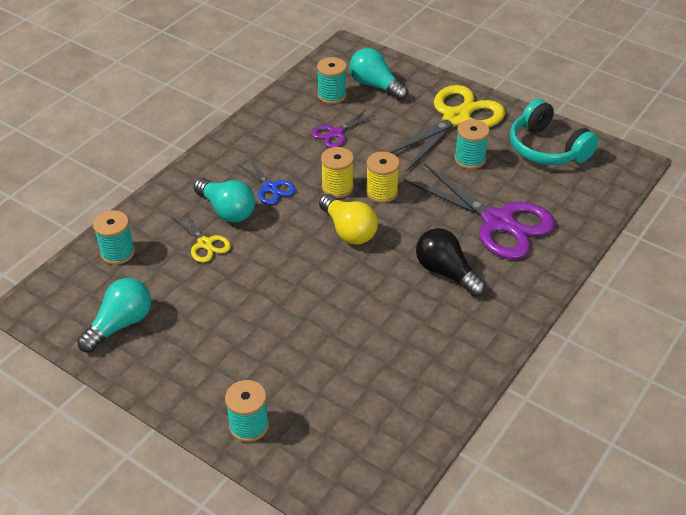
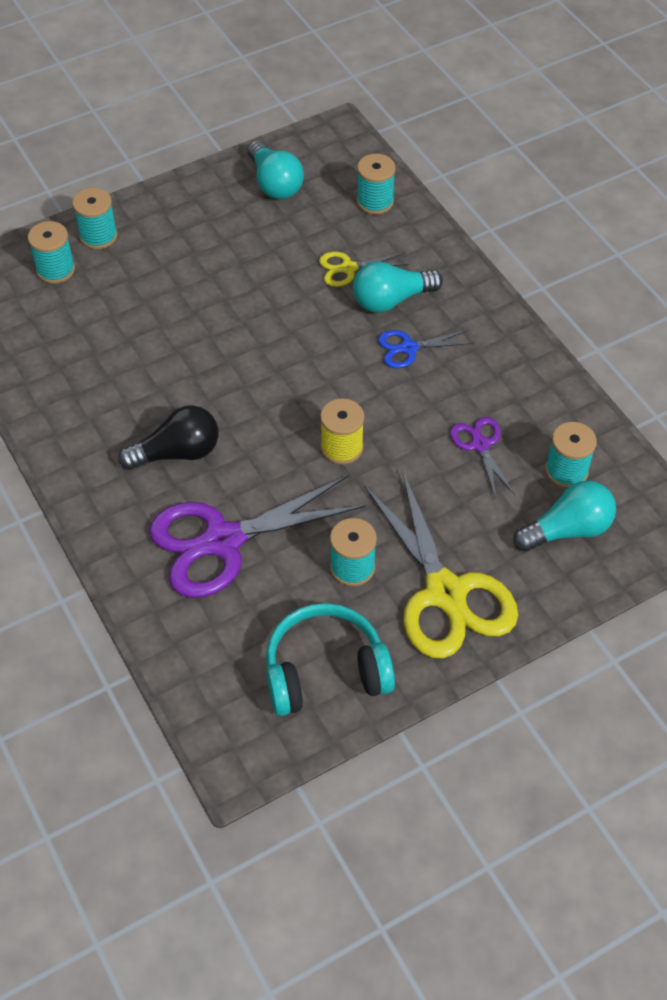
camera: 115 degrees right, 10 degrees up
yellow light bulb [319,194,378,245] -> none
yellow spool [321,147,354,198] -> none
none -> turquoise spool [28,221,75,284]

